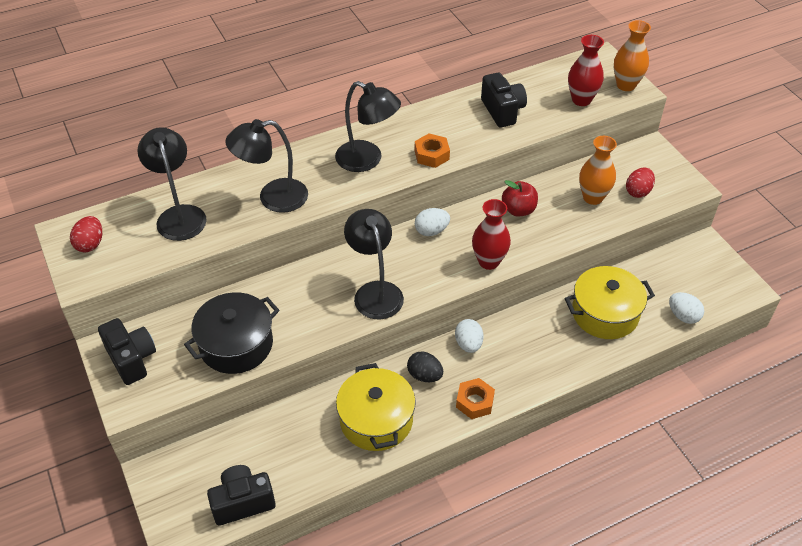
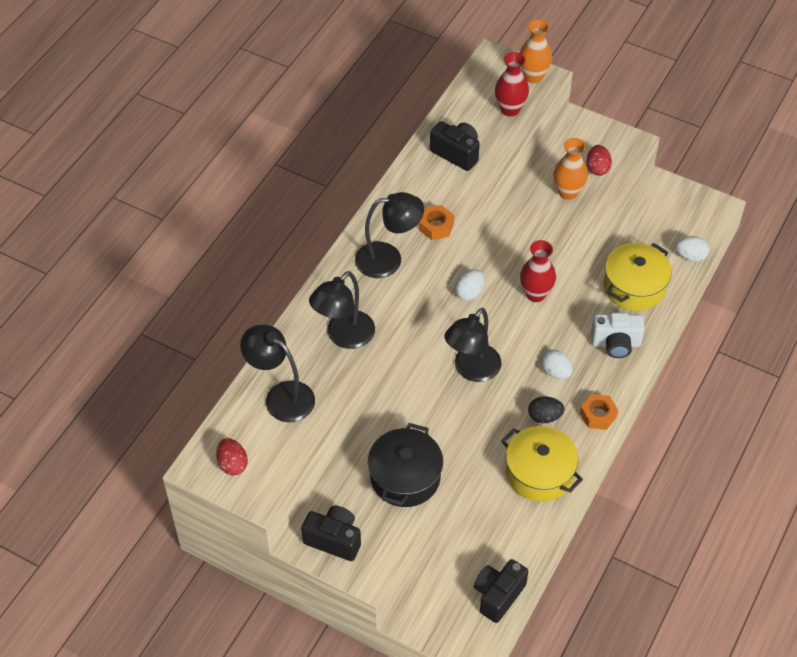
camera: 35 degrees left, 5 degrees up
black lamp [344,209,404,319] -> black lamp turned 90 degrees counterclockwise [444,308,502,382]
red apple [502,180,538,216] -> none
none -> white camera [591,313,645,358]

